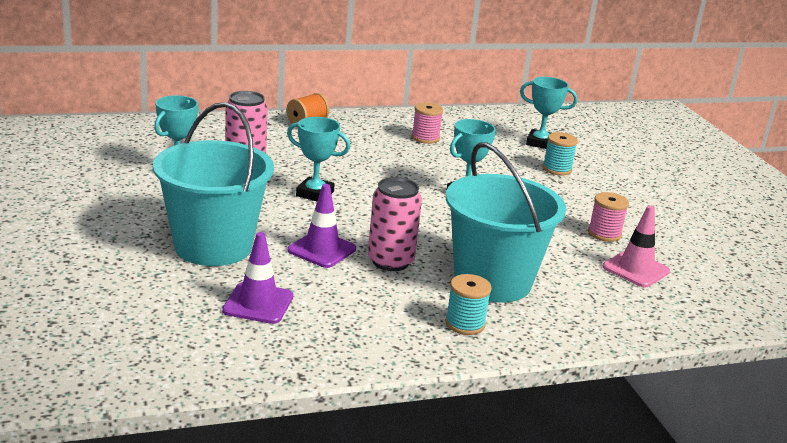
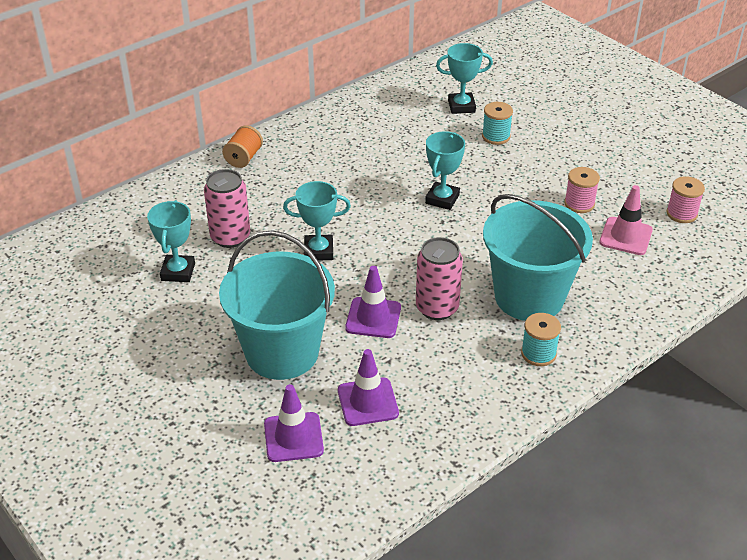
camera: 20 degrees left, 15 degrees up
pink spool [412,102,443,144] -> pink spool moved to [666,176,705,223]
none -> purple traffic cone [264,384,324,462]

